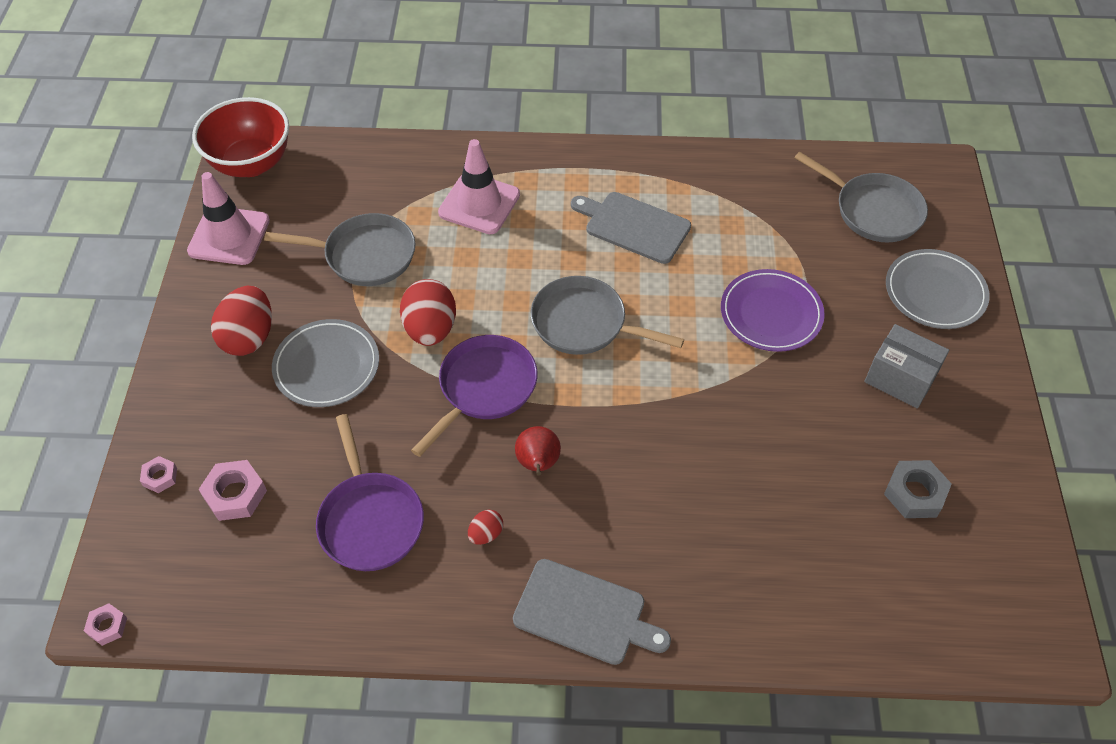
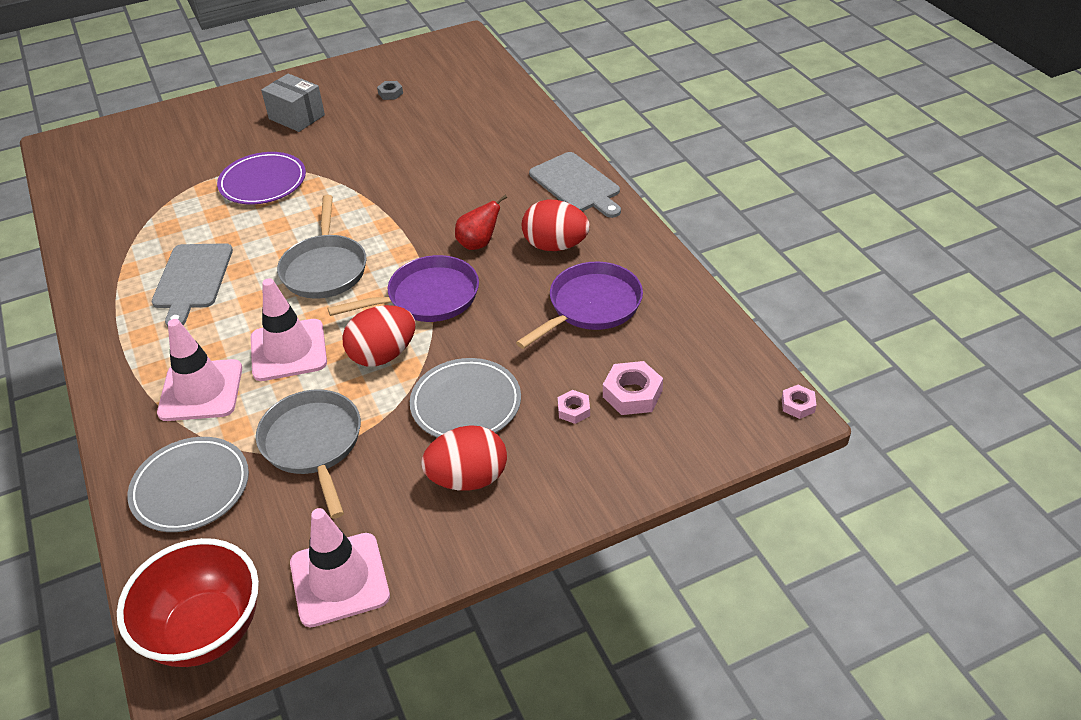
camera: 115 degrees left, 10 degrees down
pink nut [140,456,177,493] -> pink nut moved to [558,390,590,424]
purple pan [411,335,537,457] -> purple pan turned 150 degrees clockwise [327,255,479,322]
red egg [468,510,503,545] -> red egg [522,200,590,251], size x2.07
grey cutting board [513,559,671,665] -> grey cutting board turned 150 degrees clockwise [529,152,621,218]
grey pan [794,152,928,242] -> none
grey box [864,324,949,408] -> grey box turned 60 degrees counterclockwise [261,73,325,132]
grey nut [884,460,952,518] -> grey nut [377,81,403,100], size x0.59
grey plate [886,249,990,329] -> grey plate moved to [128,437,249,532]
none -> pink traffic cone [251,278,327,381]

